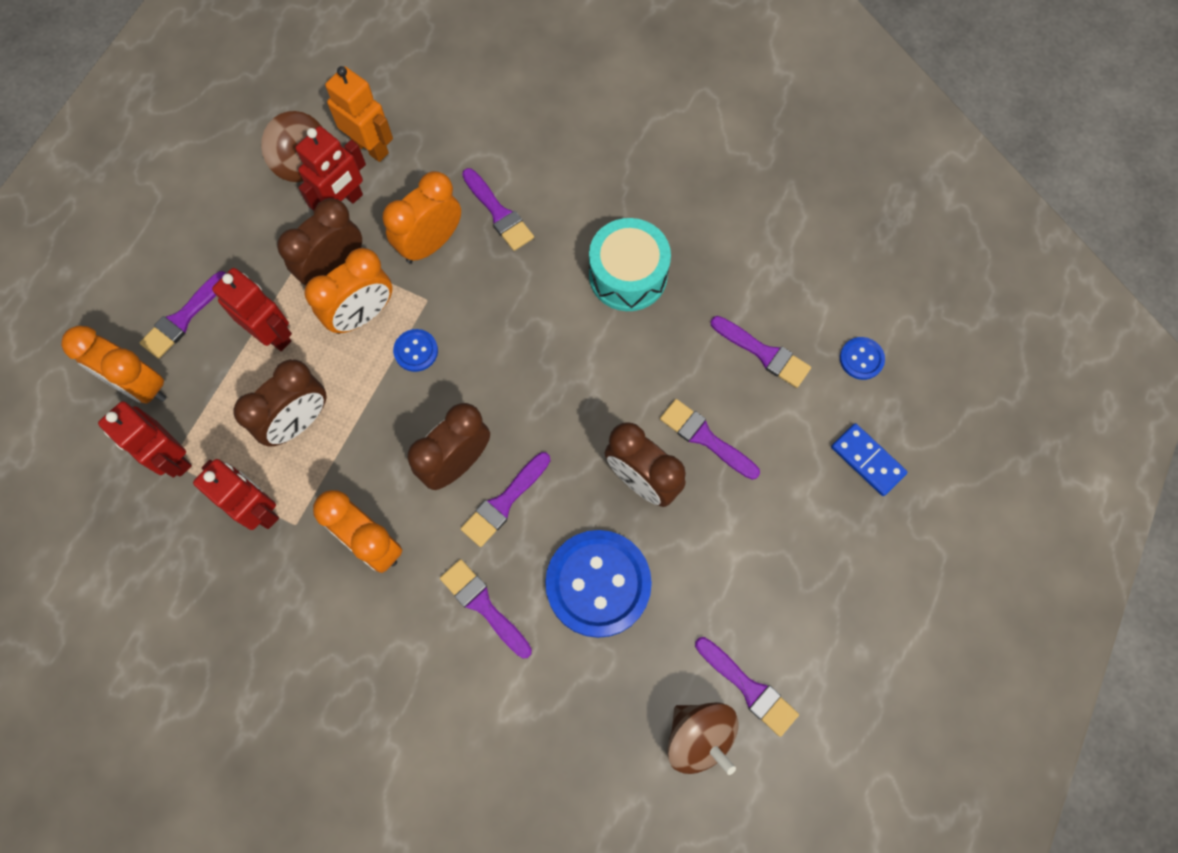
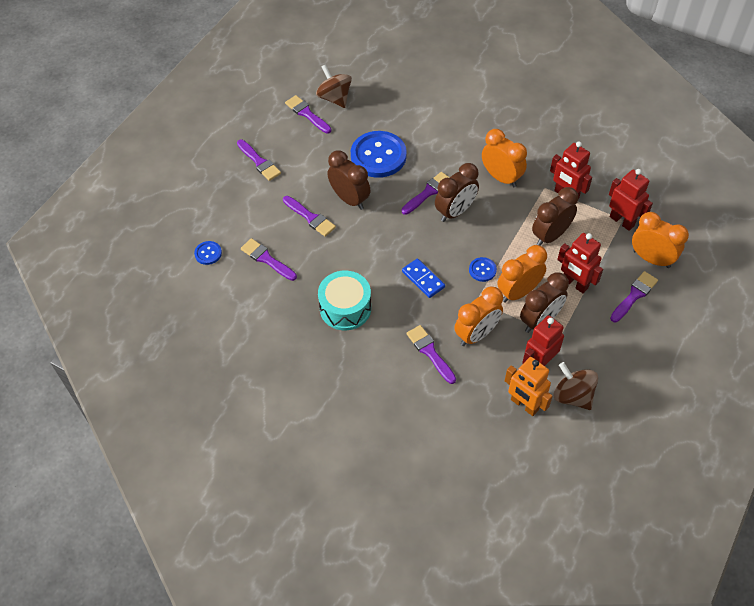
camera: 175 degrees left, 15 degrees down
purple brush [440,559,532,658] -> purple brush moved to [237,140,281,181]
blue domino [831,423,907,496] -> blue domino moved to [402,258,445,298]

